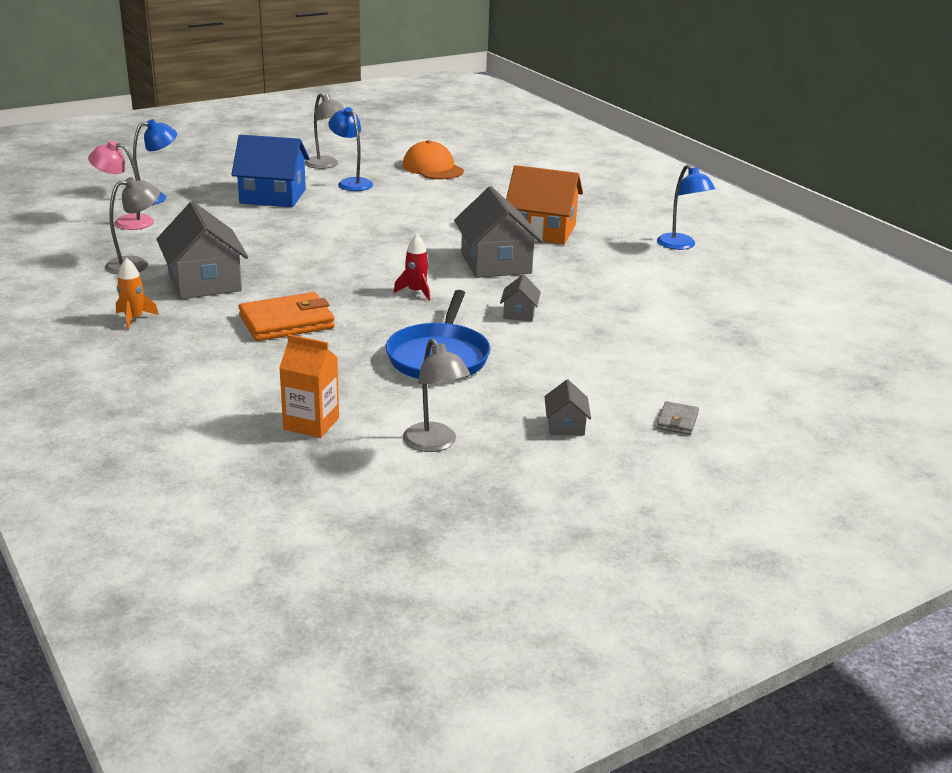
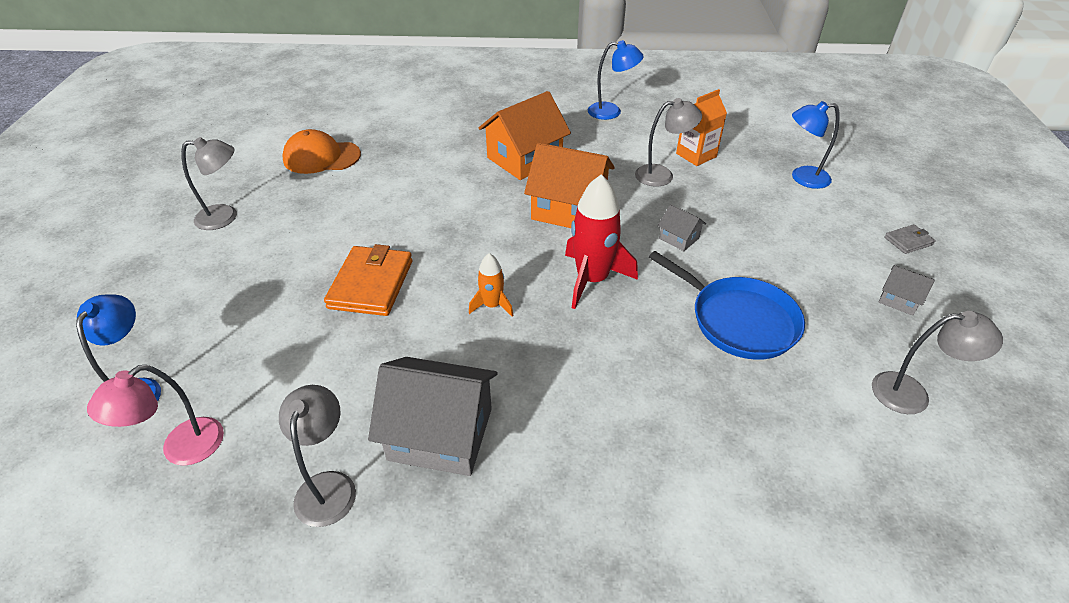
camera: 55 degrees left, 15 degrees up
orange rocket [116,258,159,331] -> orange rocket moved to [469,253,513,317]
blue house [231,135,310,207] -> none
orange wallet [239,292,335,341] -> orange wallet moved to [324,244,412,316]
orange carton [279,334,339,438] -> orange carton moved to [676,89,727,166]
blue lamp [328,107,373,191] -> blue lamp moved to [792,101,839,189]
red rocket [394,234,430,301] -> red rocket [565,174,638,309], size x1.88
grey house [454,187,543,278] -> orange house [524,143,615,228]
grey wallet [656,401,699,435] -> grey wallet turned 75 degrees counterclockwise [884,224,936,254]
none -> grey lamp [635,98,702,187]

